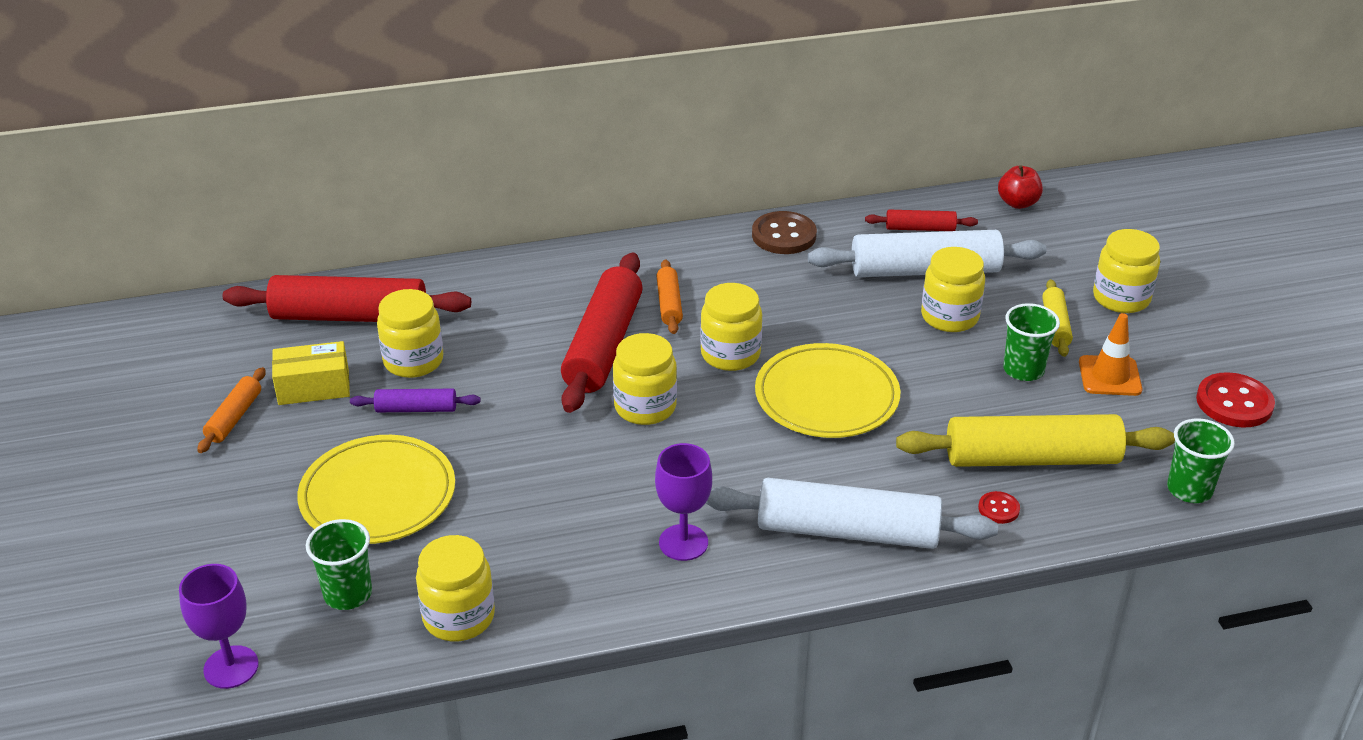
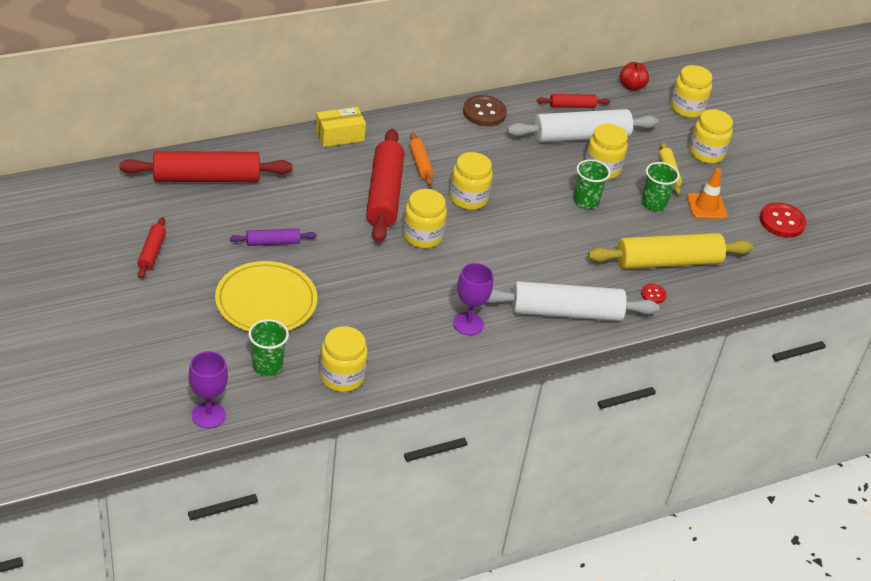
camera: 15 degrees left, 5 degrees up
orange rolling pin [197,367,266,453] -> red rolling pin [137,217,166,278]
yellow box [272,341,350,405] -> yellow box moved to [315,107,366,147]
yellow jar [377,289,443,378] -> yellow jar moved to [670,65,712,118]
yellow plate [755,343,900,438] -> none
green cup [1167,419,1235,503] -> green cup moved to [574,159,610,209]

